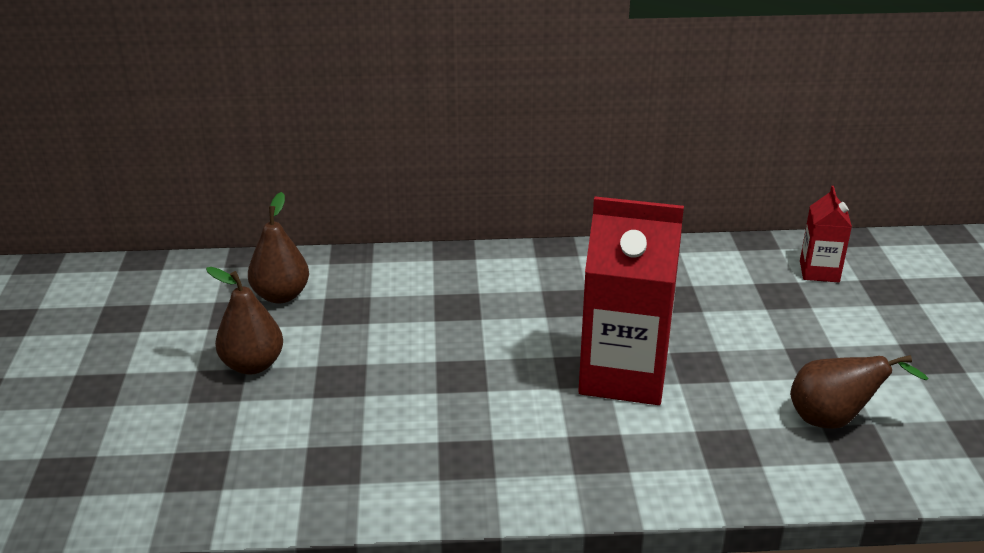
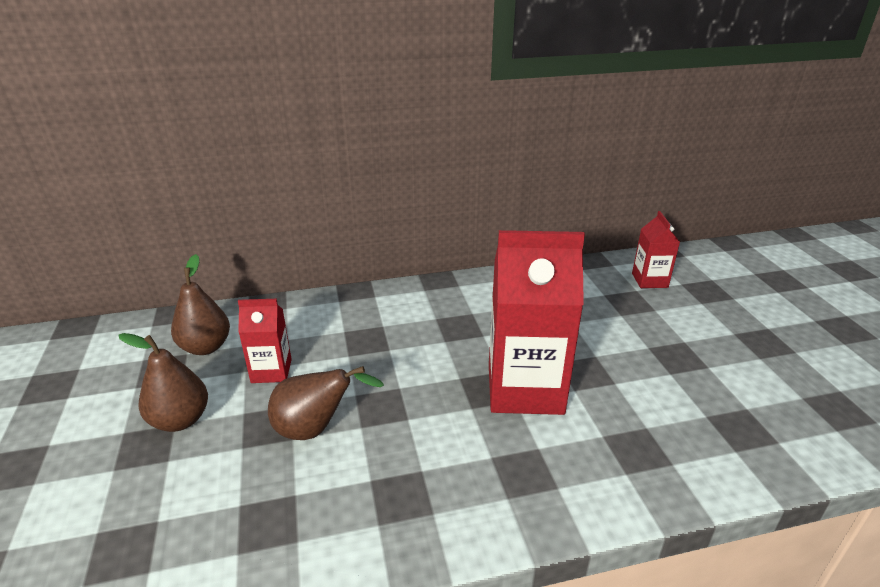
camera: 10 degrees left, 0 degrees up
brown pear [790,355,929,429] -> brown pear moved to [268,366,384,440]
none -> red carton [238,299,292,383]

